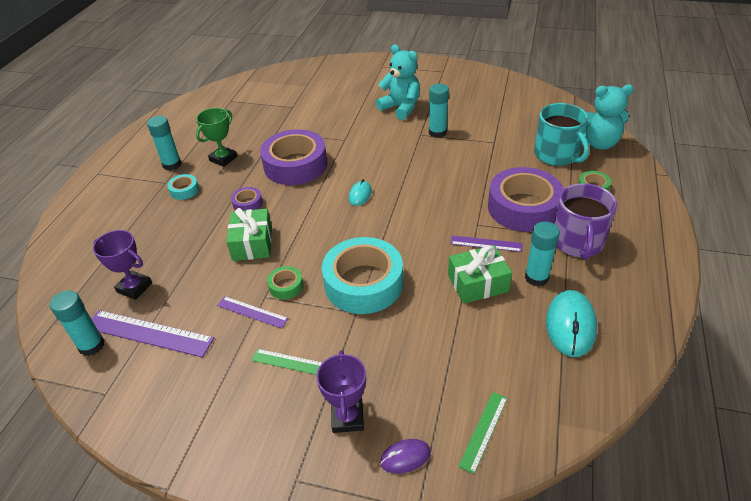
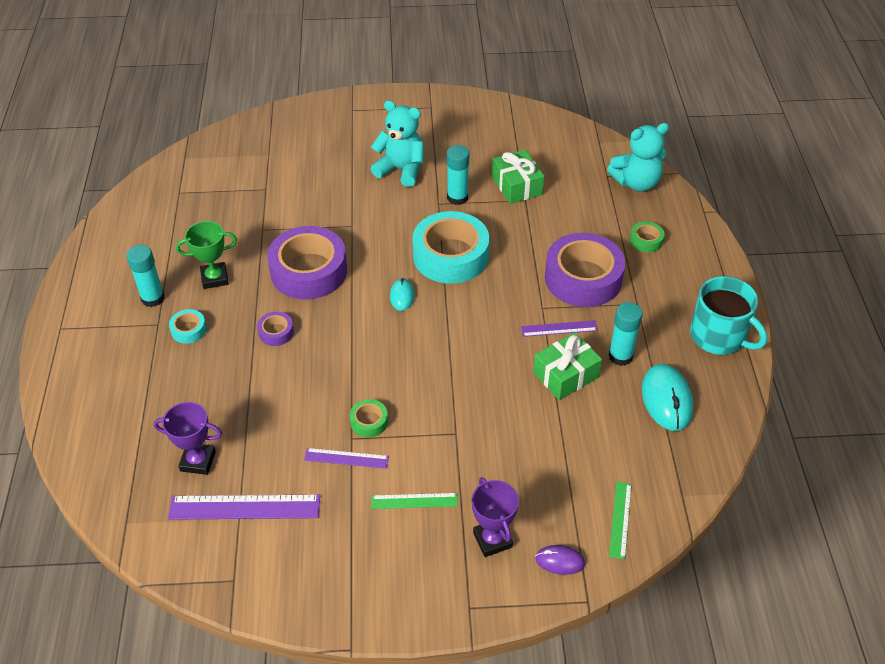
camera: 20 degrees left, 5 degrees up
turquoise glue stick [50,290,105,356] -> none
green trophy [196,108,237,167] -> green trophy turned 60 degrees clockwise [176,221,237,289]
green gift [227,208,272,261] -> green gift moved to [492,150,544,204]
turquoise tape [322,237,403,314] -> turquoise tape moved to [412,211,489,284]
purple mouse [380,439,431,474] -> purple mouse turned 45 degrees clockwise [535,545,585,575]
turquoise mug [534,103,589,166] -> turquoise mug moved to [690,276,767,355]
purple mug [554,183,617,260] -> none

